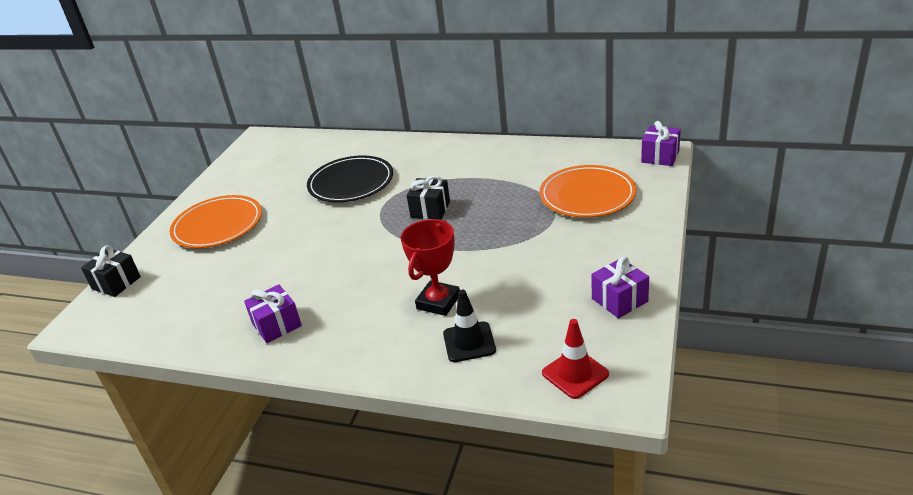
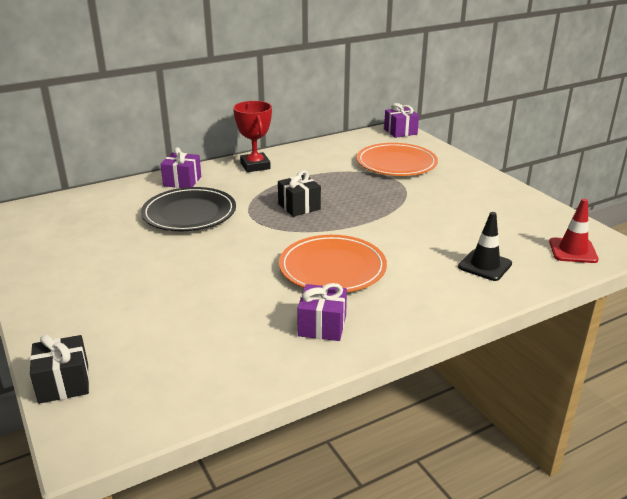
camera: 50 degrees left, 5 degrees down
orange plate [170,195,262,248] -> orange plate moved to [279,235,387,292]
red trophy [401,219,460,316] -> red trophy moved to [233,101,272,172]
purple gift [591,257,649,318] -> purple gift moved to [160,147,201,188]

